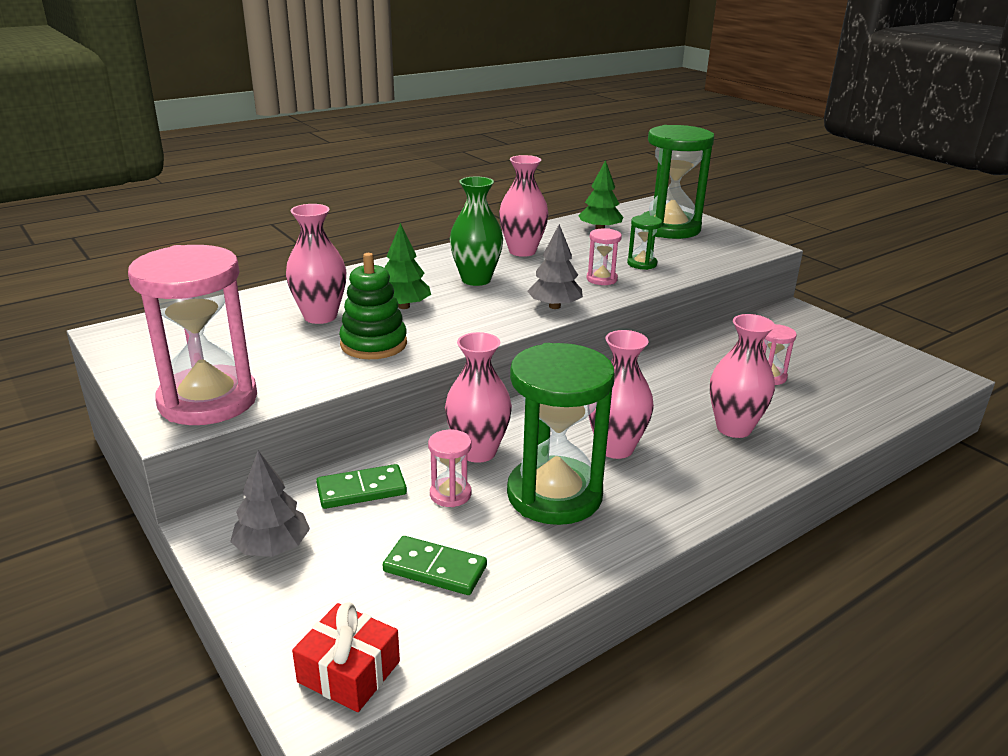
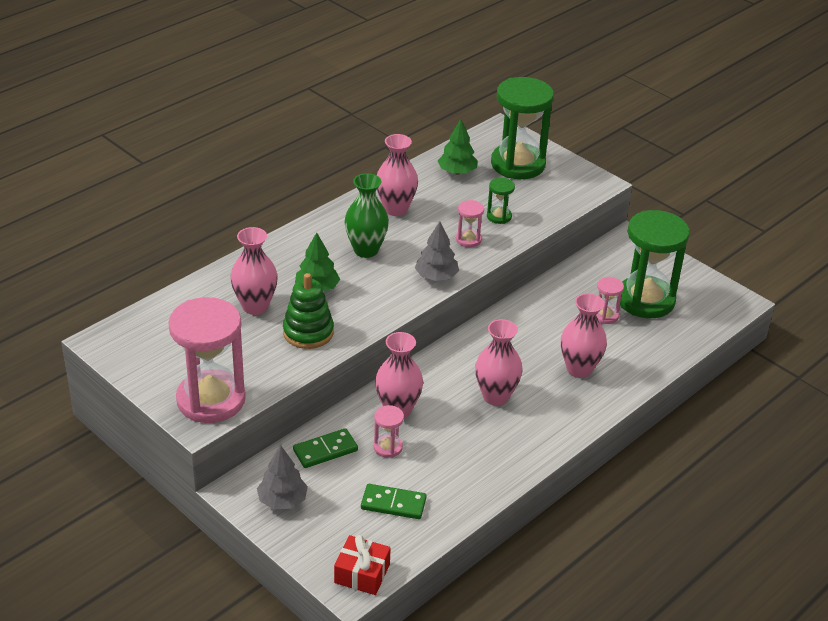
camera: 10 degrees left, 10 degrees up
green hourglass [507,343,615,525] -> green hourglass moved to [620,210,690,318]

